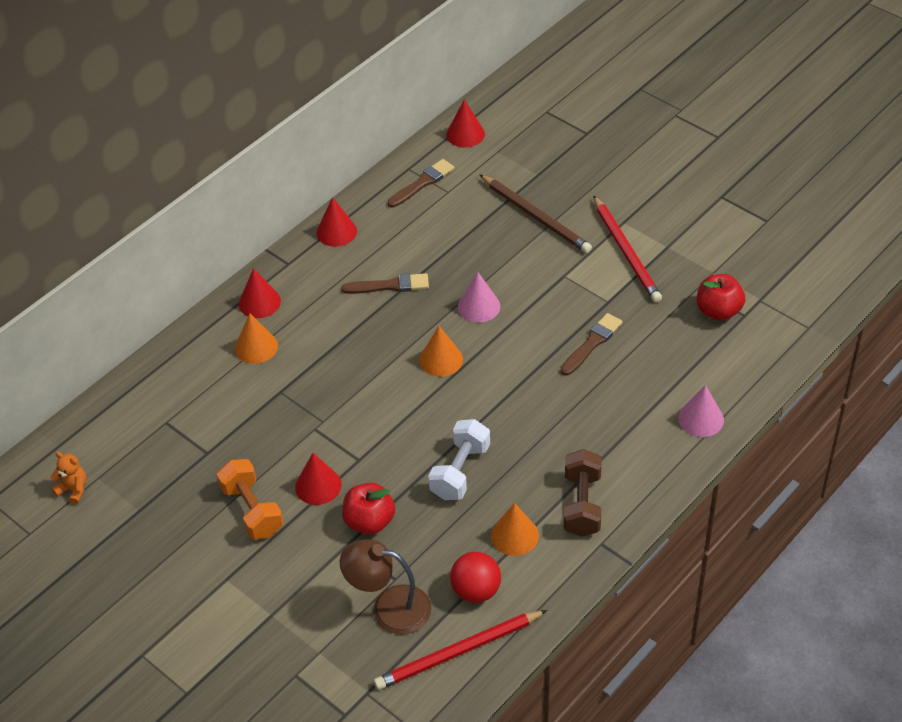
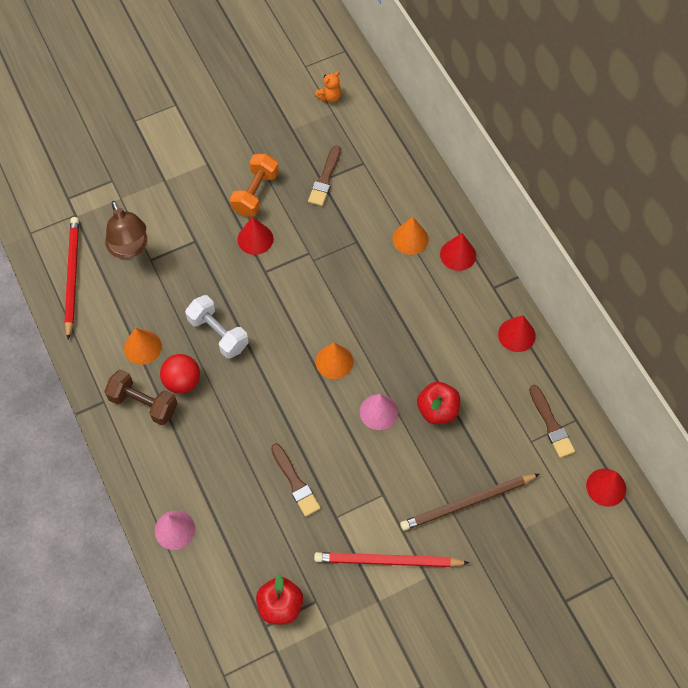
camera: 110 degrees right, 15 degrees up
orange dumbbell [216,459,283,539] -> orange dumbbell turned 60 degrees counterclockwise [230,154,279,216]
brown lamp [340,539,431,635] -> brown lamp turned 120 degrees clockwise [105,201,147,259]
brown brush [341,273,429,294] -> brown brush moved to [308,145,341,206]
red apple [342,483,395,535] -> red apple moved to [417,382,460,424]
red ball [450,552,501,603] -> red ball moved to [160,354,200,394]

